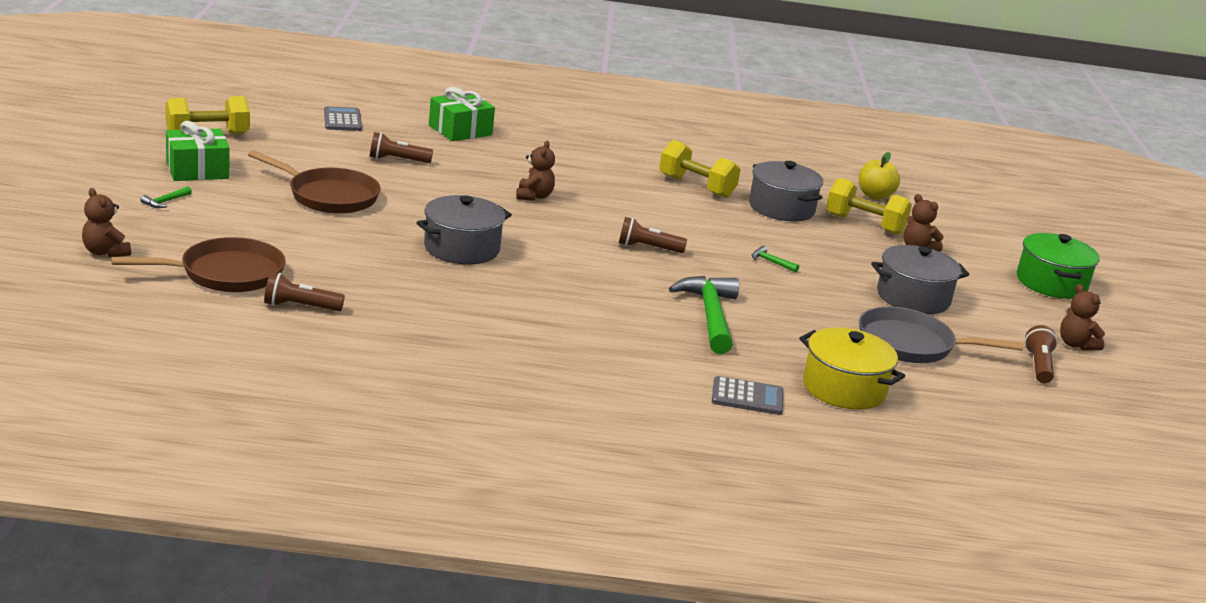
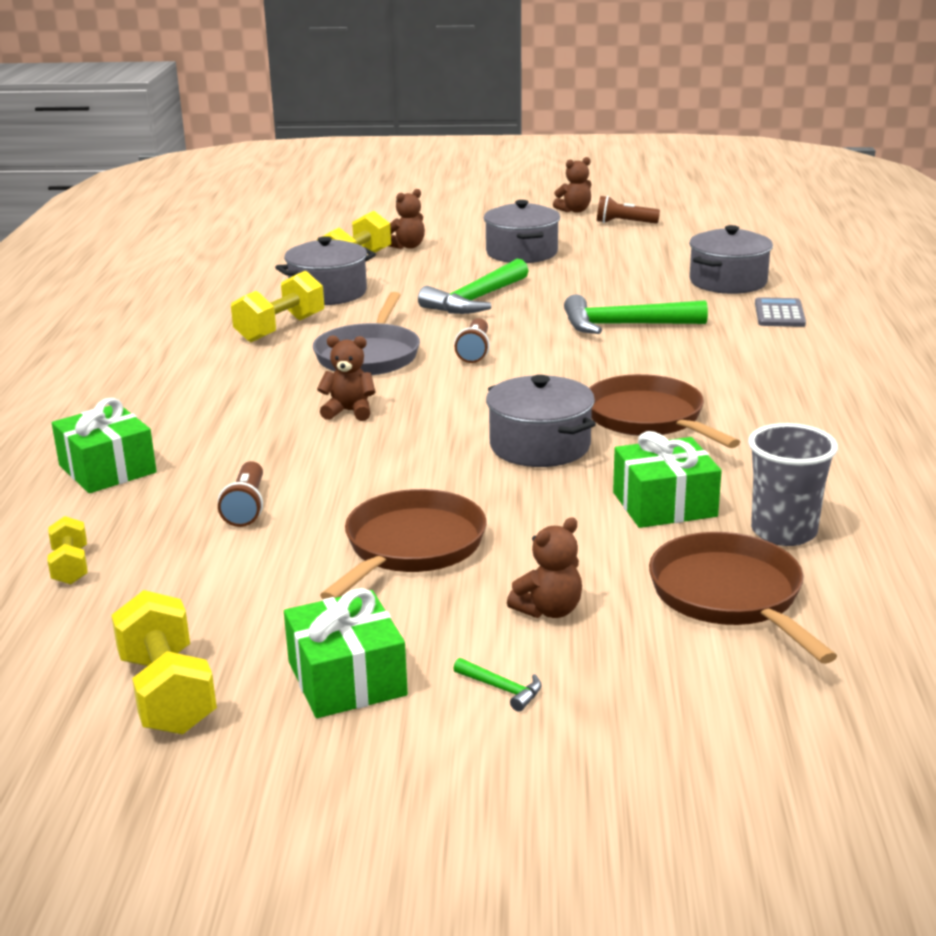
camera: 85 degrees left, 0 degrees up
brown teddy bear [82,188,131,258] -> brown teddy bear moved to [507,517,582,618]
brown flashlight [264,272,345,311] -> grey cup [748,423,838,546]
grey calculator [324,106,362,131] -> yellow dumbbell [48,516,87,584]
green hammer [752,246,799,273] -> green hammer [418,259,529,314], size x2.45
yellow pot [799,327,905,410] -> grey pot [689,225,773,294]
yellow apple [859,152,900,200] -> none
grey pan [859,307,1023,363] -> grey pan moved to [313,292,420,375]
green pot [1017,233,1099,299] -> none
none -> brown pan [589,374,740,448]
none -> green gift [613,431,722,528]

